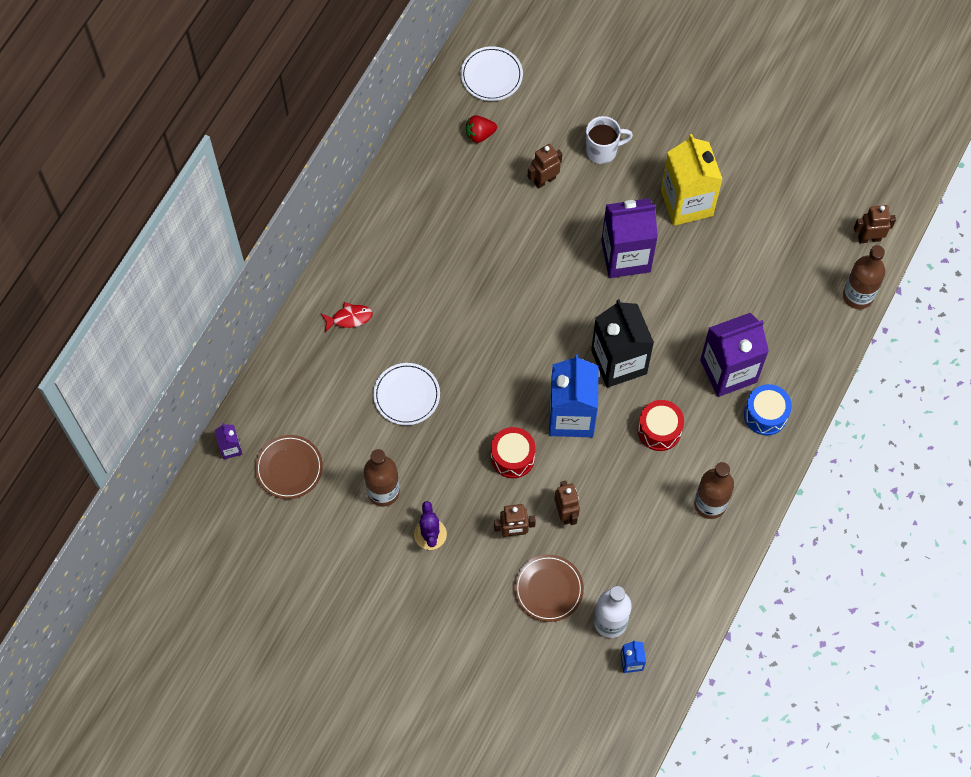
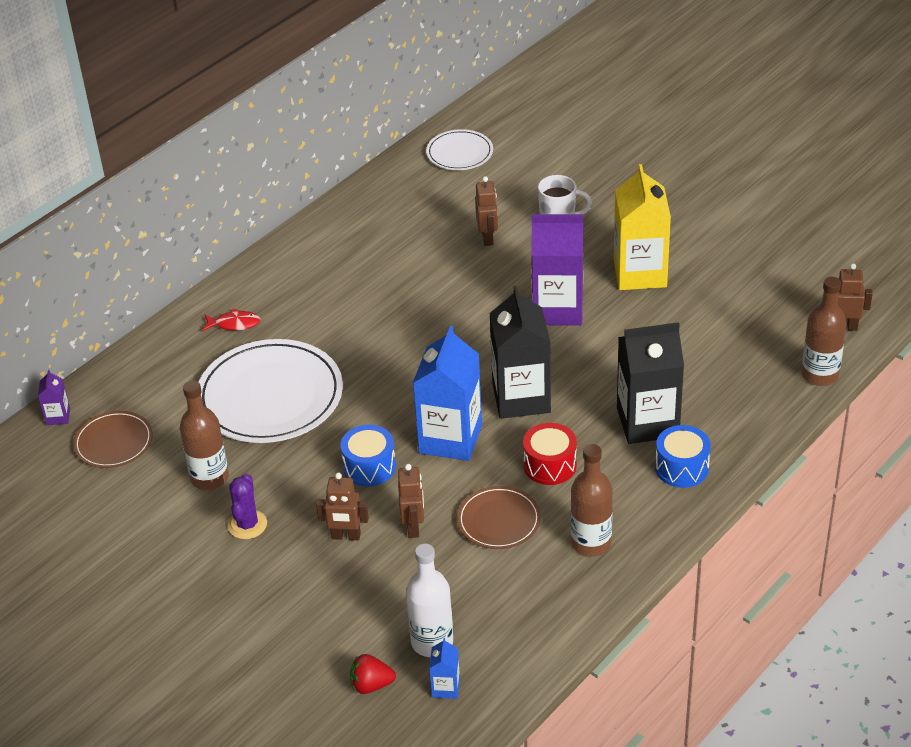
camera: 15 degrees right, 25 degrees down
white plate [373,363,440,425] -> white plate [199,339,343,443], size x1.90
red strawberry [466,115,497,143] -> red strawberry moved to [350,654,396,694]
red drum [491,427,536,478] -> blue drum [340,425,396,487]
brown plate [514,554,584,622] -> brown plate moved to [457,486,541,549]
brown robot [528,144,562,189] -> brown robot turned 105 degrees clockwise [475,176,498,246]
purple carton [700,313,769,397] -> black carton [617,322,684,444]

